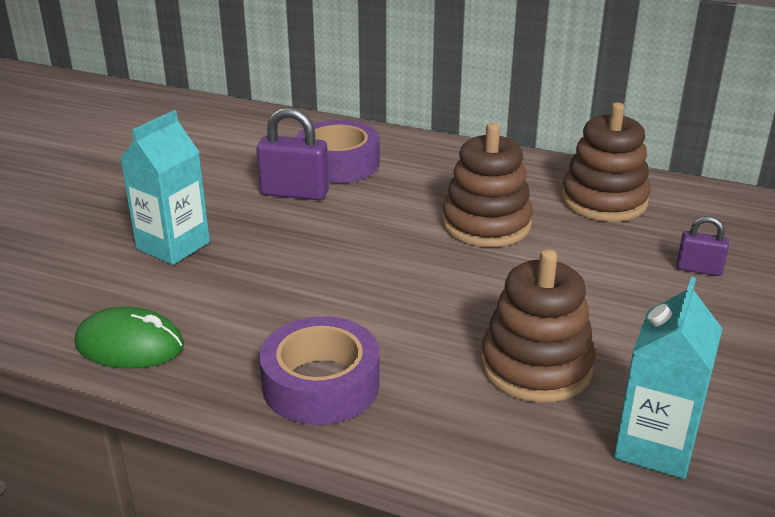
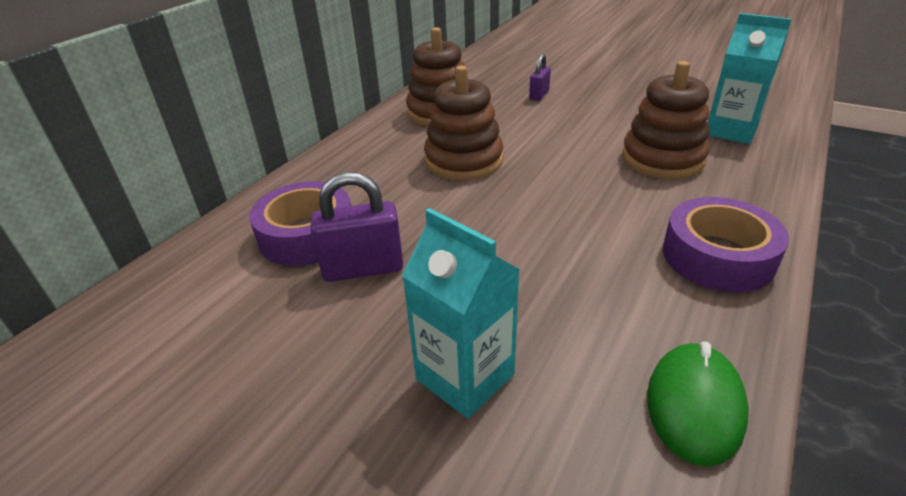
camera: 80 degrees left, 5 degrees up
purple padlock [256,107,329,200] -> purple padlock turned 60 degrees clockwise [311,172,403,282]

